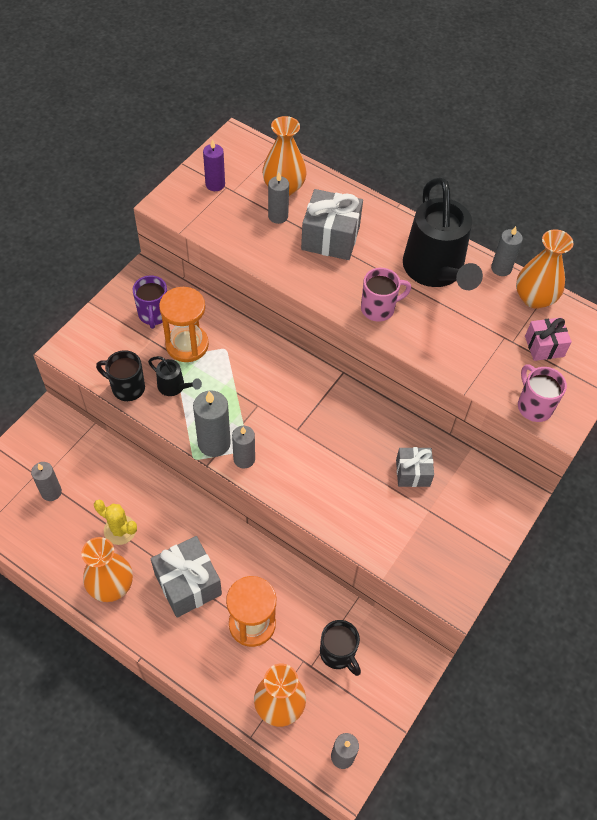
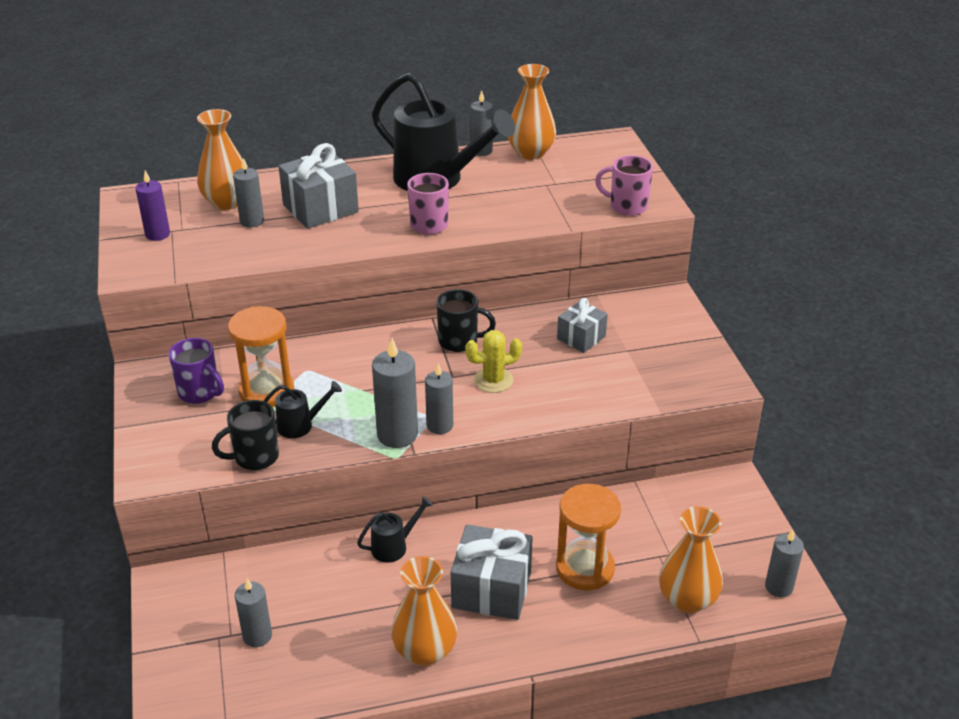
camera: 45 degrees left, 20 degrees down
yellow cactus [94,500,137,545] -> yellow cactus moved to [465,330,522,393]
black mug [320,620,361,676] -> black mug moved to [436,289,496,352]
pink gift [525,317,572,361] -> none
none -> black watering can [357,496,433,563]

